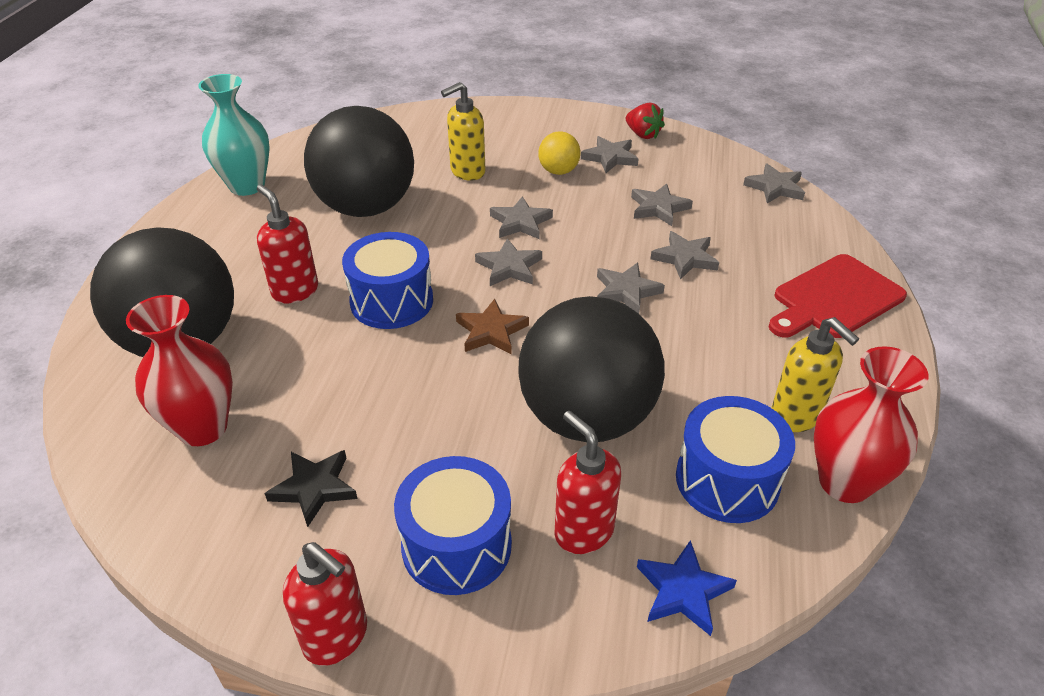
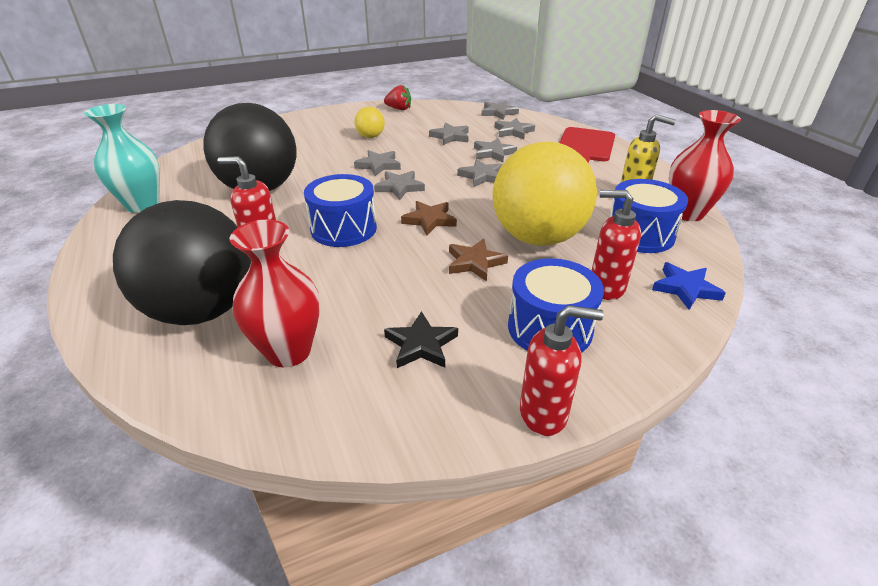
camera: 35 degrees left, 5 degrees down
yellow soap dispenser [441,82,485,181] -> none
black ball [518,296,665,442] -> yellow ball [492,142,597,246]
grey star [581,136,639,173] -> grey star moved to [495,118,535,139]
none -> brown star [449,239,508,282]

